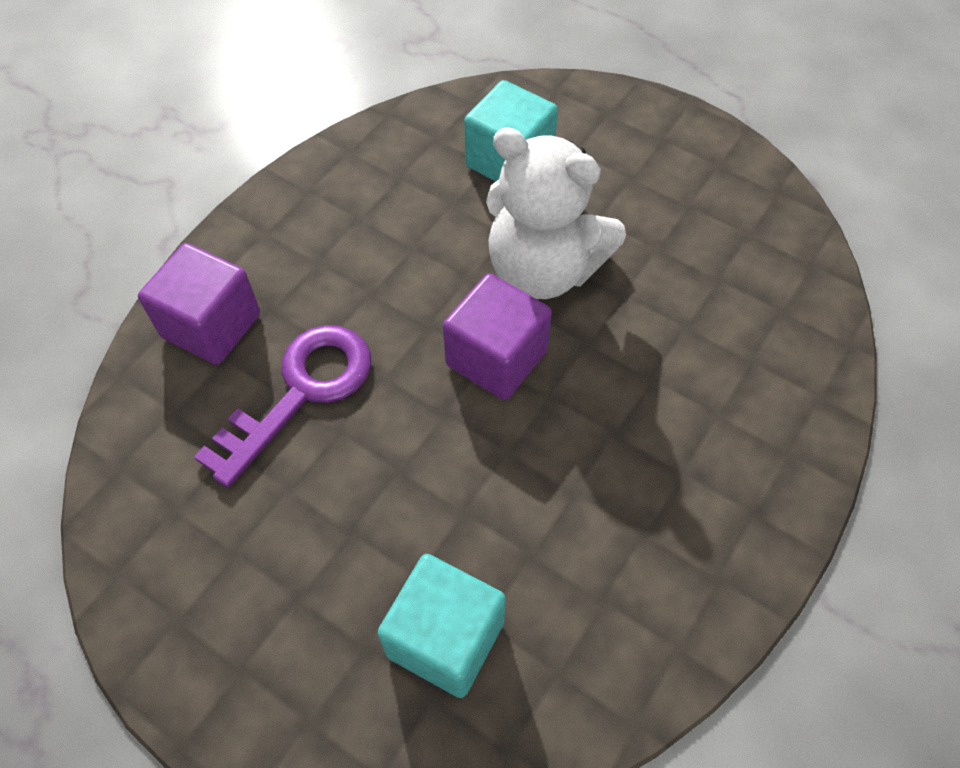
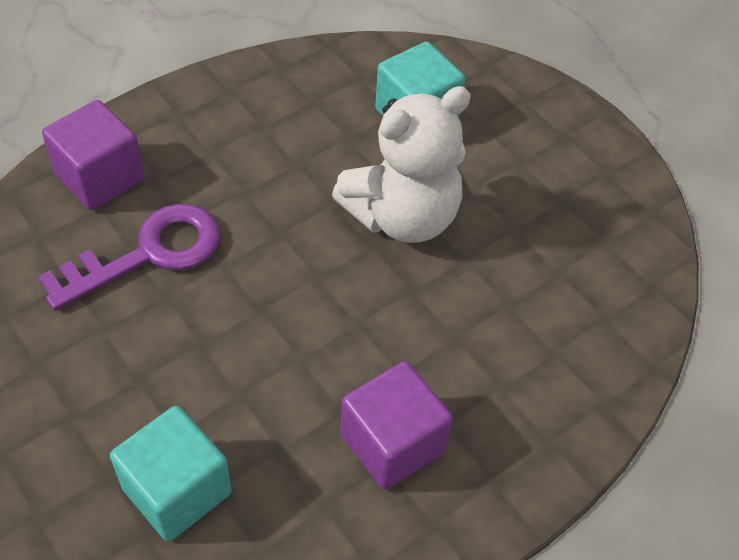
camera: 15 degrees right, 5 degrees down
purple cube [443,274,552,400] -> purple cube moved to [341,361,453,490]
white teddy bear [486,127,626,299] -> white teddy bear turned 75 degrees counterclockwise [332,86,471,243]

